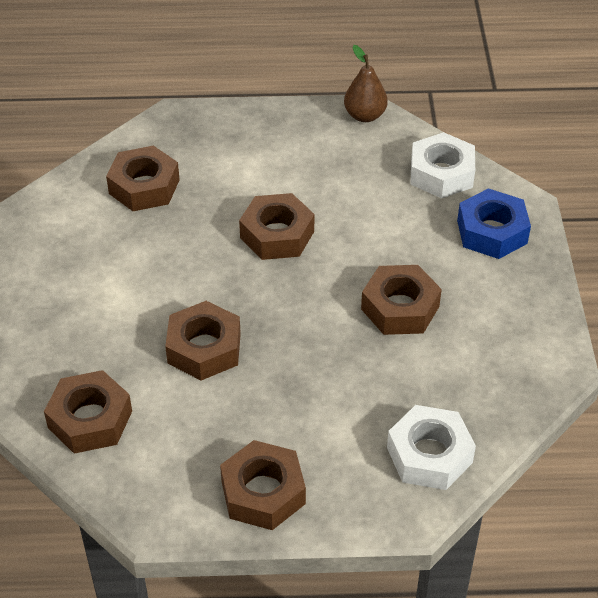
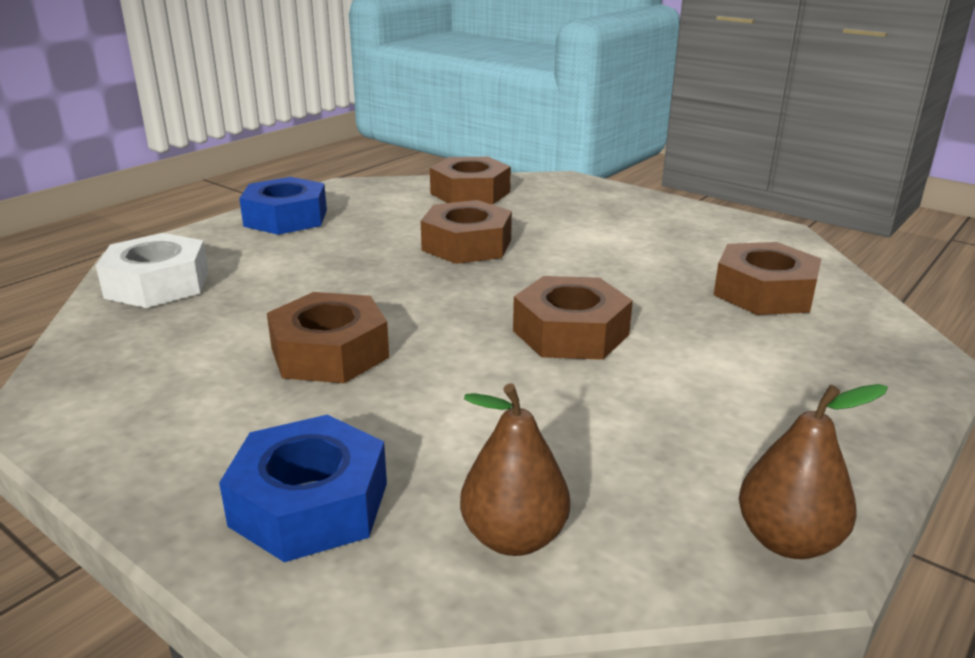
camera: 130 degrees right, 20 degrees down
brown nut [220,440,306,530] -> blue nut [239,177,327,235]
white nut [411,132,475,199] -> brown pear [460,383,570,556]

